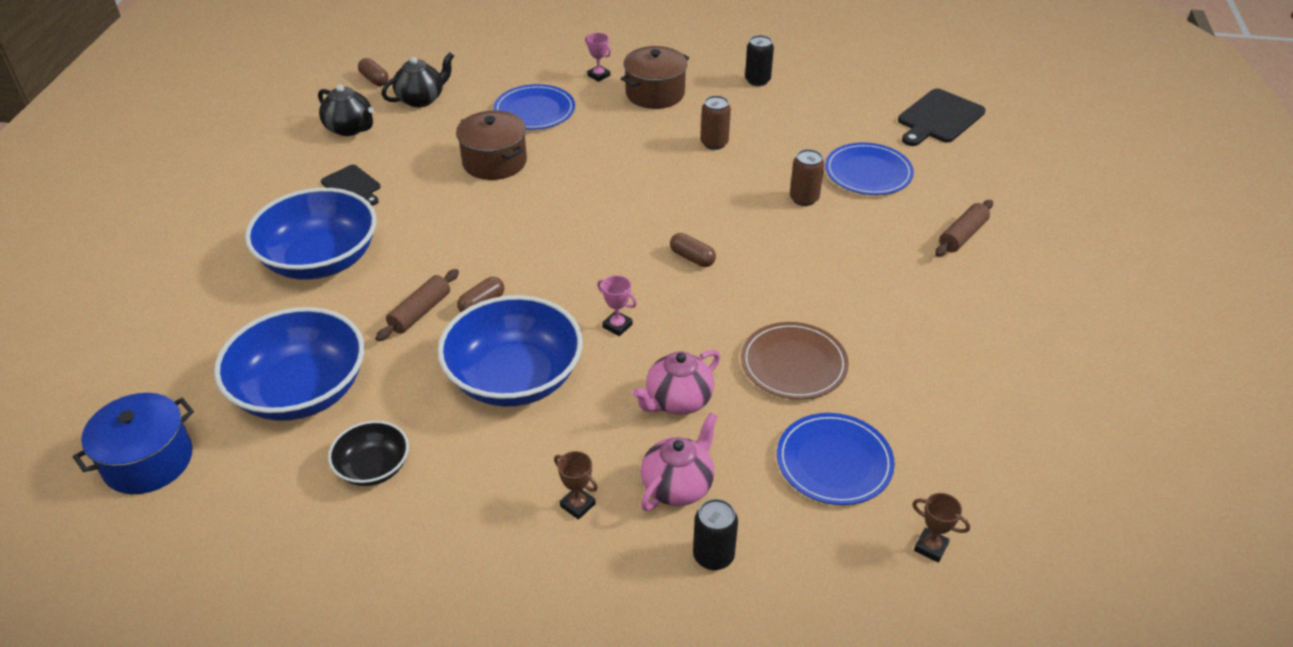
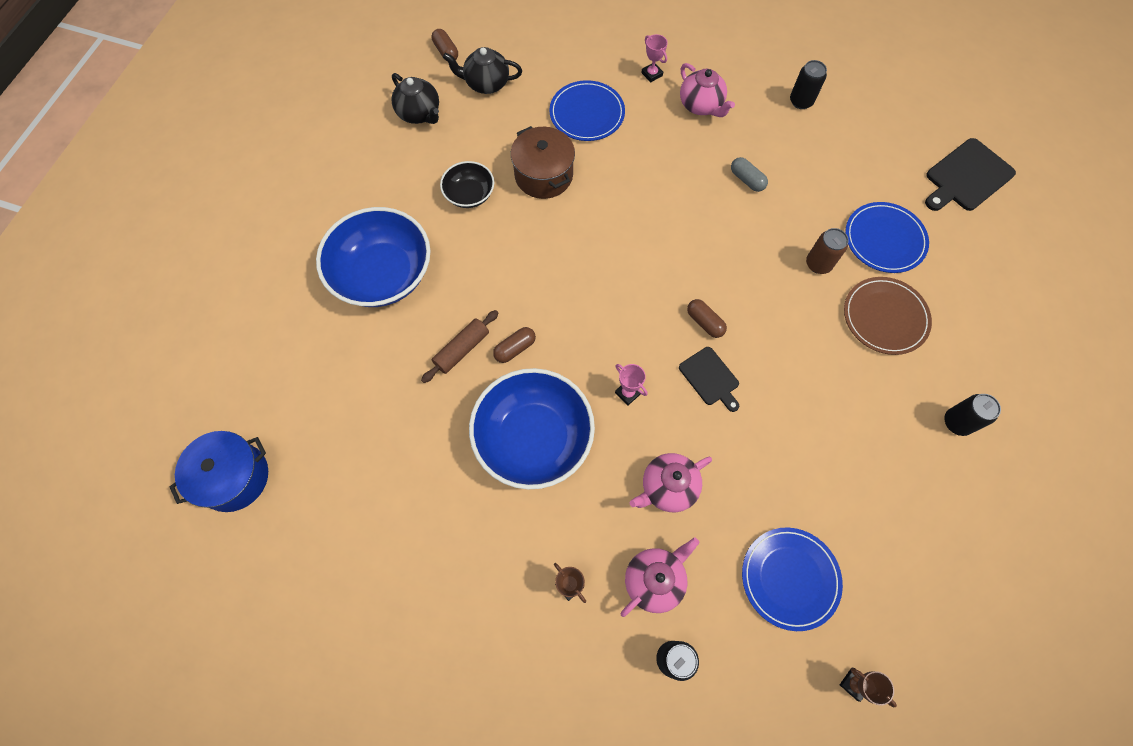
camera: 10 degrees right, 25 degrees up
blue bowl [214,307,365,421] -> none
black cutting board [321,165,381,206] -> black cutting board moved to [679,347,739,412]
black bowl [328,421,409,486] -> black bowl moved to [440,161,494,208]
black teapot [381,52,454,107] -> black teapot turned 150 degrees counterclockwise [443,47,522,94]
brown pot [621,46,689,109] -> pink teapot [680,63,735,117]
brown can [701,96,731,150] -> grey capsule [731,157,768,192]
brown plate [741,322,849,400] -> brown plate moved to [844,277,932,355]
brown rolling pin [935,200,993,257] -> none
none -> black can [944,394,1001,436]

